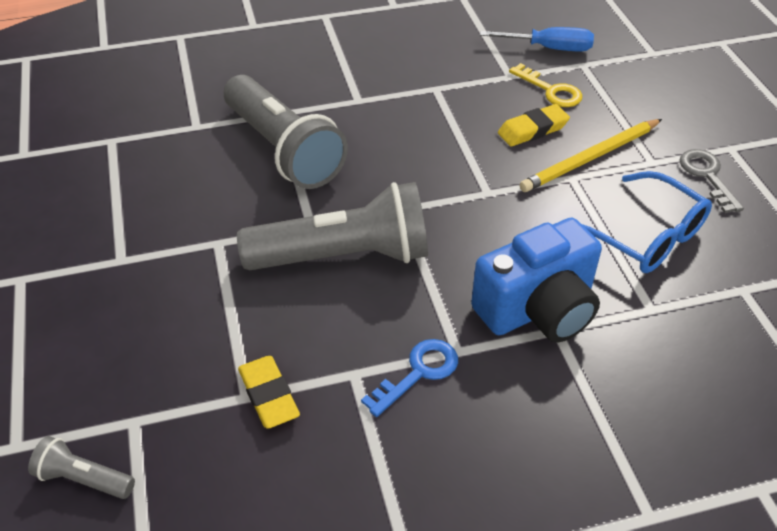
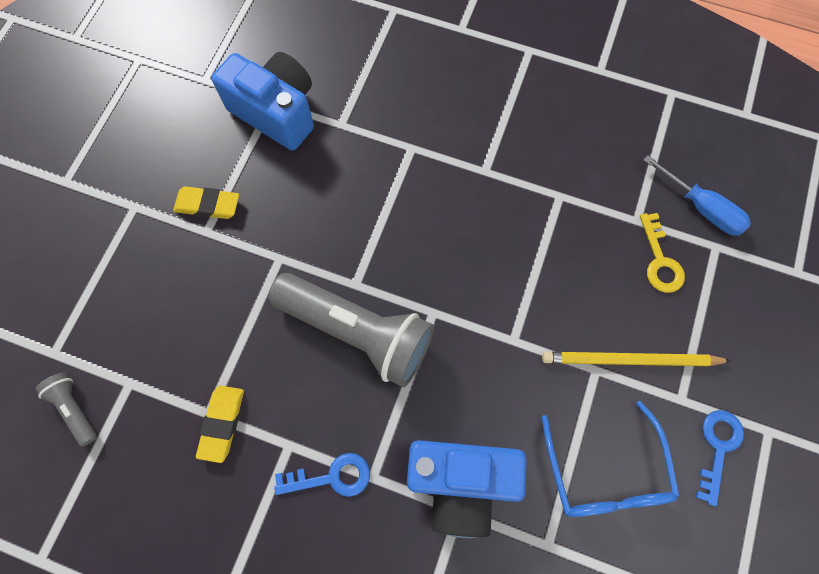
camera: 35 degrees right, 25 degrees up
grey flashlight [224,75,348,189] -> none
yellow eraser [498,104,570,146] -> yellow eraser moved to [173,186,239,219]
grey key [680,149,744,213] -> blue key [696,410,744,506]
none -> blue camera [211,52,314,150]

